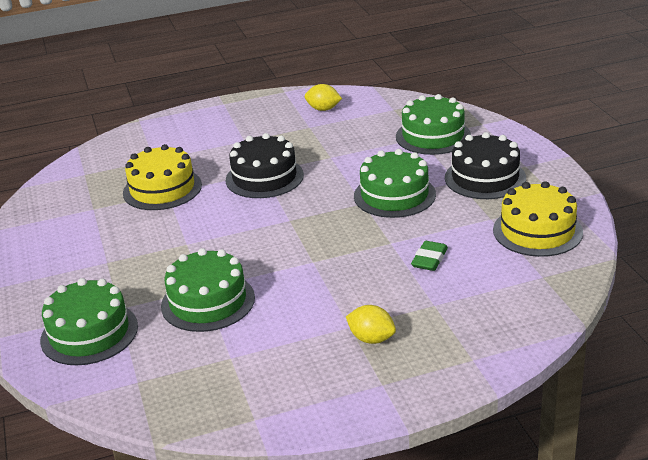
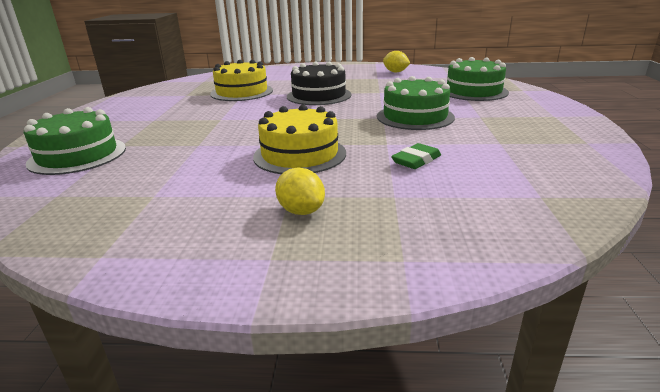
camera: 20 degrees right, 5 degrees down
green cake [161,248,255,332] -> none
black cake [445,132,526,199] -> none
yellow cake [493,181,583,257] -> yellow cake moved to [253,105,346,174]

